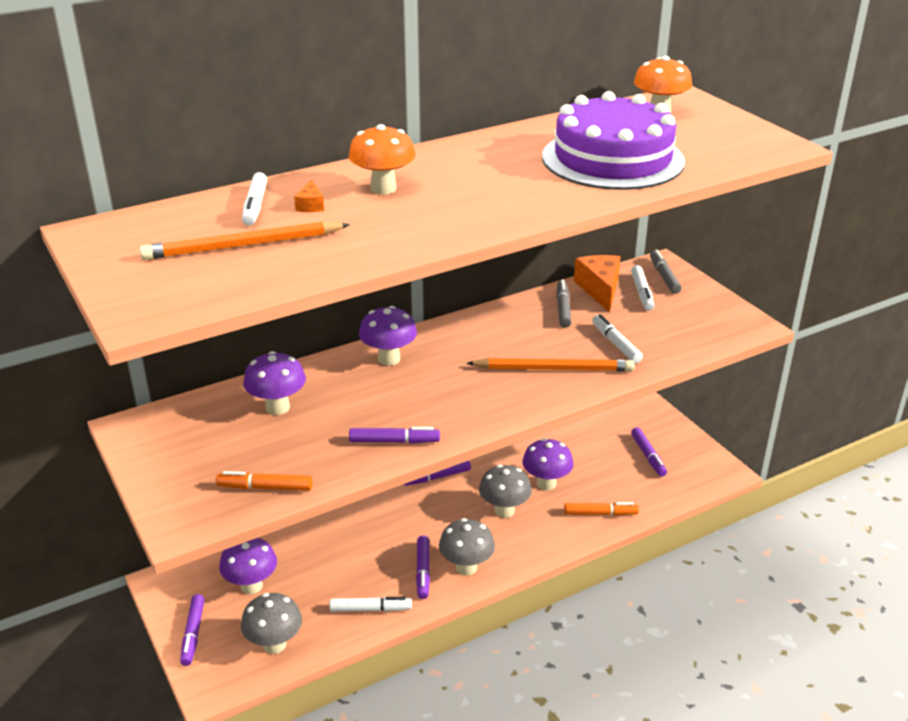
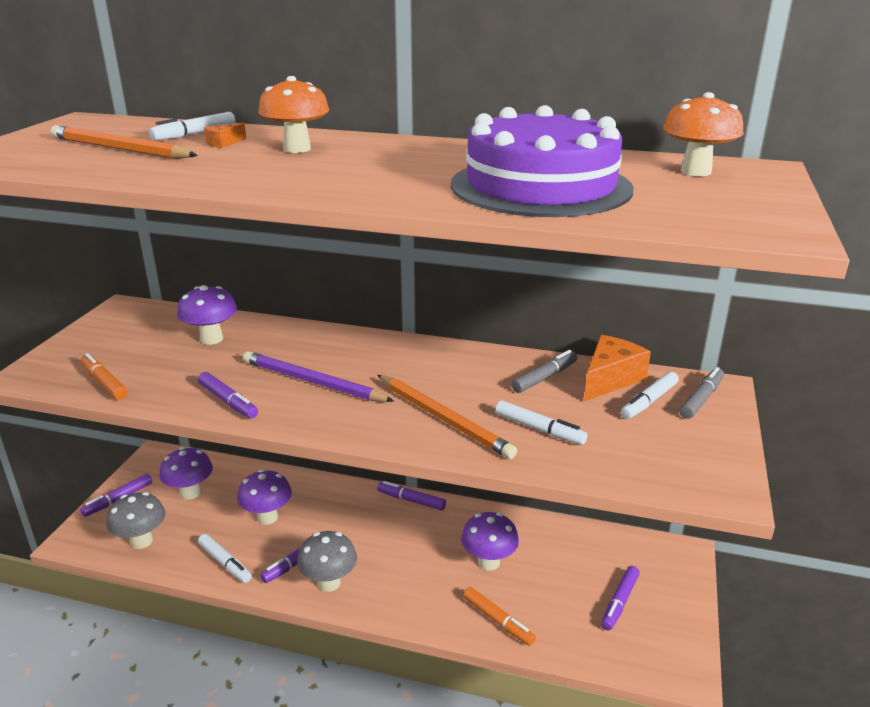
camera: 45 degrees right, 5 degrees down
purple mushroom [359,306,417,366] -> purple mushroom moved to [237,470,292,525]
grey mushroom [479,465,532,518] -> none
white marker [592,314,643,363] -> white marker turned 105 degrees clockwise [495,400,587,445]
none -> purple pencil [243,351,394,402]

